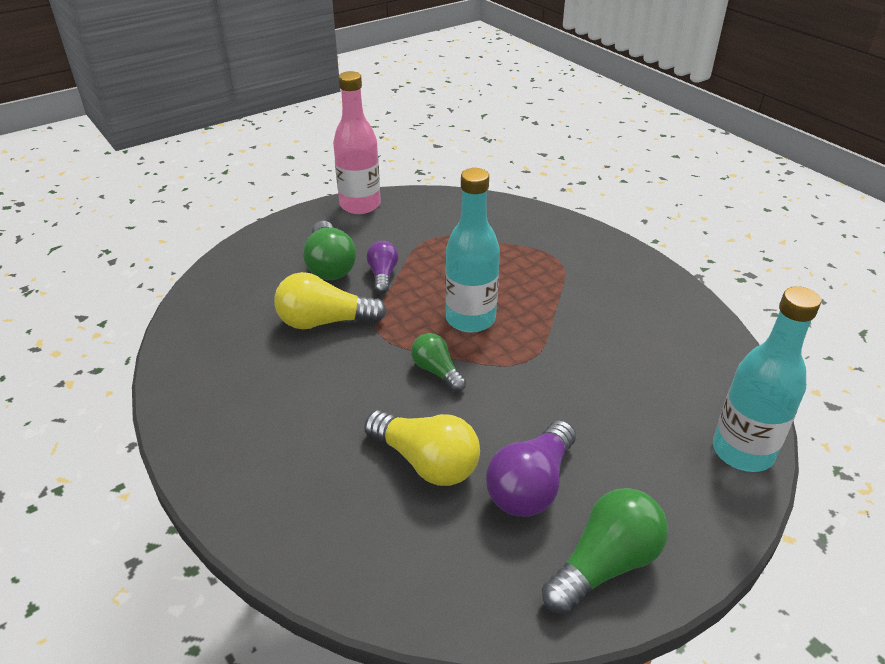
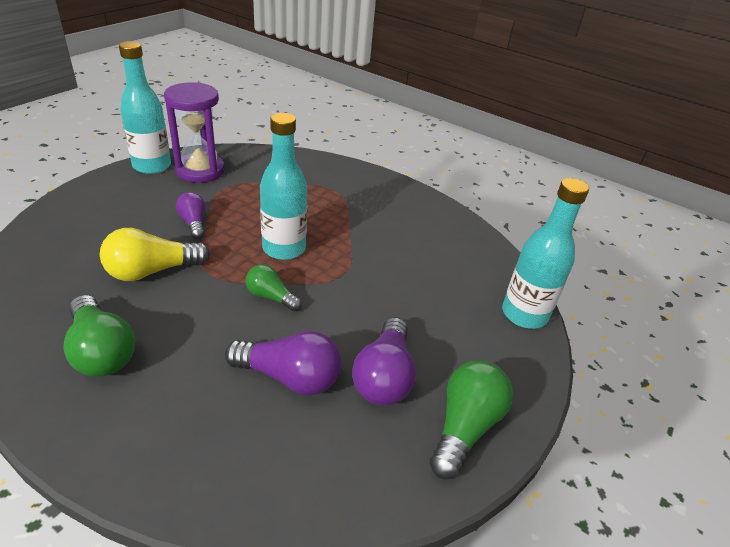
camera: 25 degrees left, 0 degrees up
green light bulb [303,221,356,280] -> green light bulb moved to [63,295,135,377]
pink bottle [333,71,381,214] -> turquoise bottle [119,41,171,174]
yellow light bulb [364,410,480,486] -> purple light bulb [225,331,341,395]
none -> purple hourglass [164,82,225,183]

